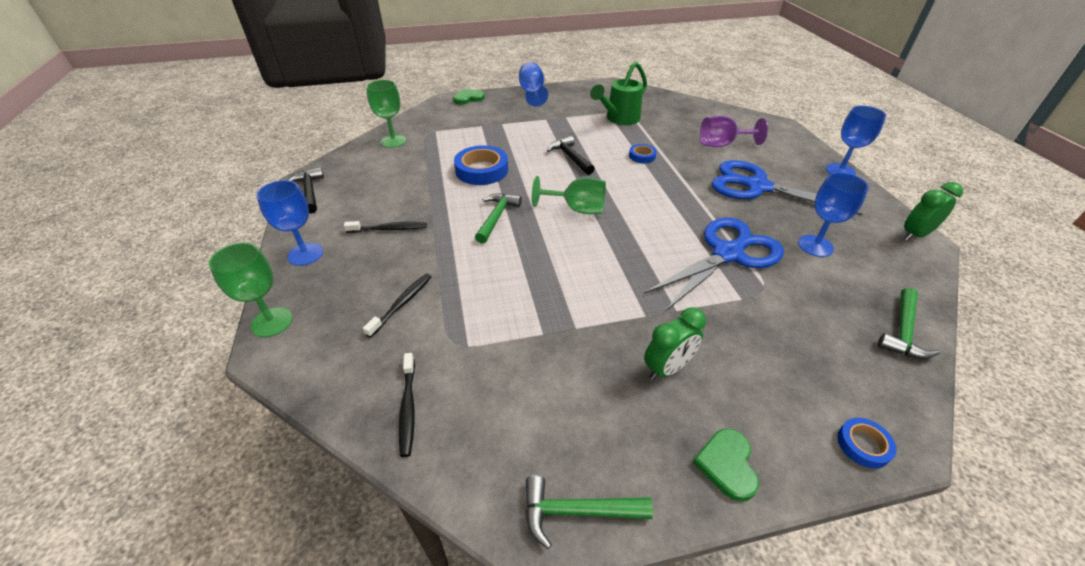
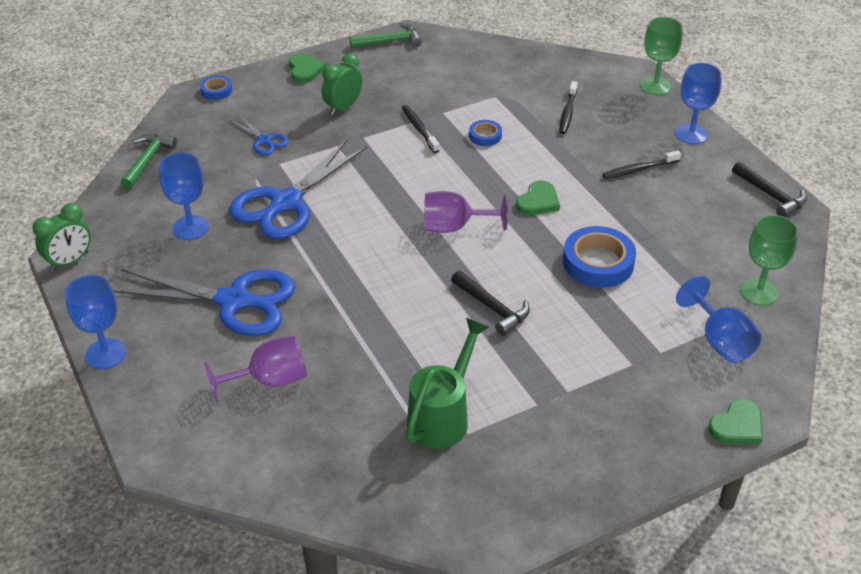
camera: 165 degrees right, 0 degrees up
black toothbrush [399,353,415,457] -> black toothbrush moved to [402,105,440,153]
green hammer [475,193,522,243] -> green heart [516,181,560,215]
blue goblet [519,62,548,107] -> blue goblet moved to [676,276,762,363]
green goblet [532,176,606,214] -> purple goblet [424,191,508,233]
blue tape [629,144,657,163] -> blue tape moved to [469,120,502,146]
none -> blue scissors [230,115,289,155]

